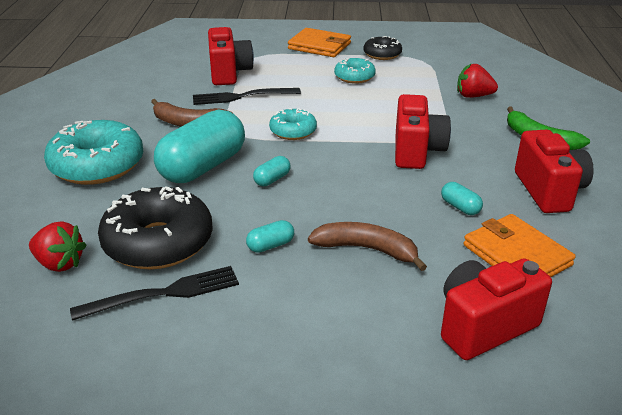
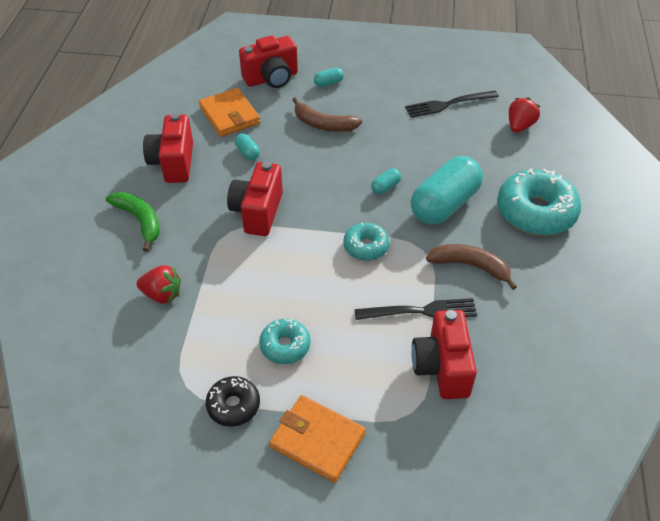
camera: 175 degrees left, 15 degrees up
red strawberry [29,222,86,272] -> red strawberry turned 90 degrees clockwise [509,97,541,133]
black donut [98,186,213,270] -> none
turquoise capsule [246,220,294,253] -> turquoise capsule moved to [314,68,344,87]

